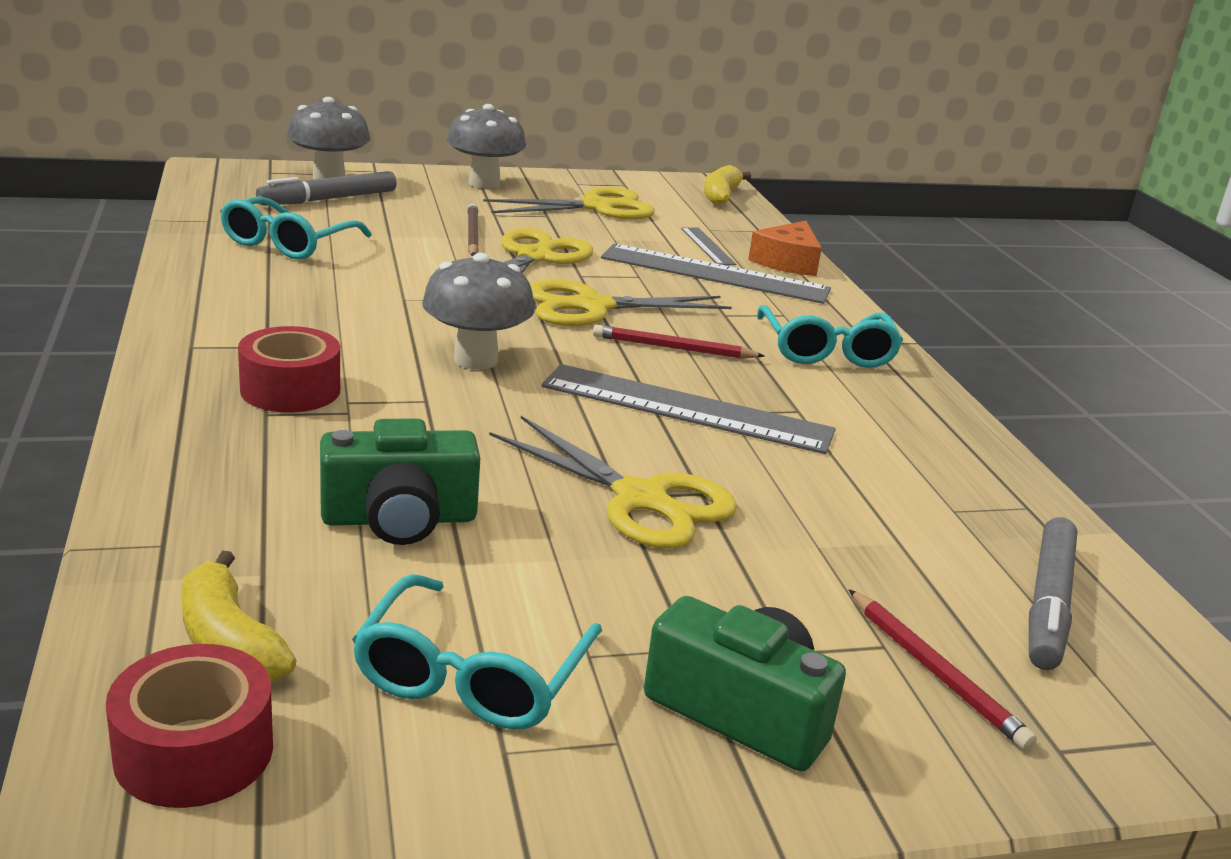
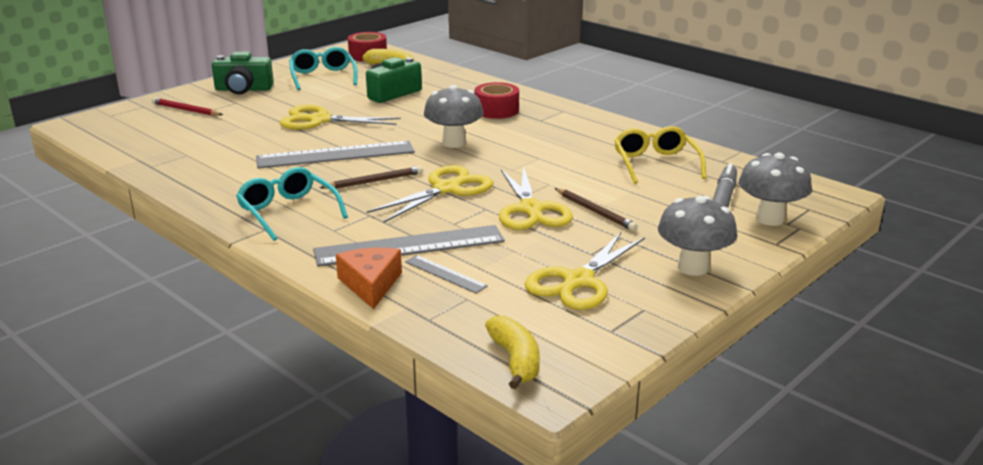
camera: 150 degrees right, 0 degrees up
turquoise glasses [220,196,372,260] -> yellow glasses [614,126,706,184]
red pencil [593,325,765,359] -> brown pencil [320,166,423,189]
grey marker [1029,517,1077,670] -> none

